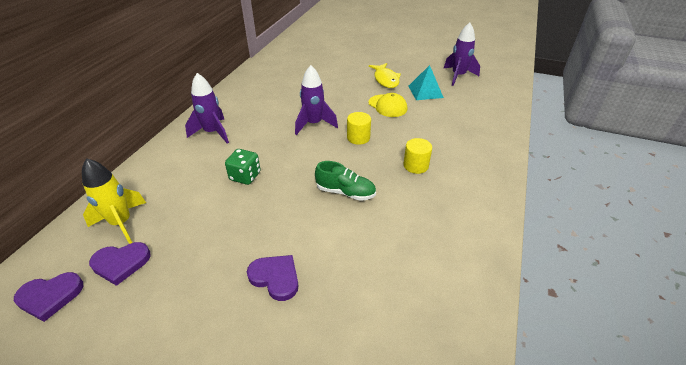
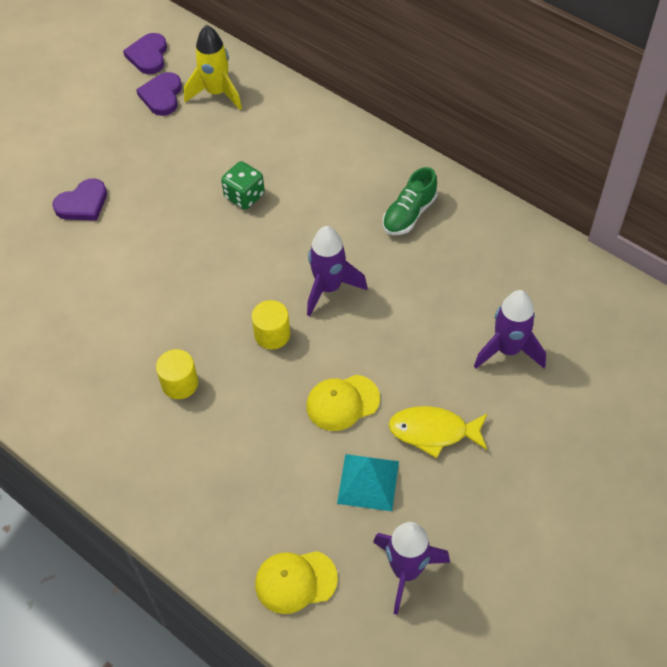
camera: 110 degrees right, 15 degrees up
purple rocket [185,73,229,144] -> purple rocket moved to [474,290,546,369]
green shoe [315,161,376,201] -> green shoe moved to [382,167,437,235]
none -> yellow cap [255,551,338,614]

